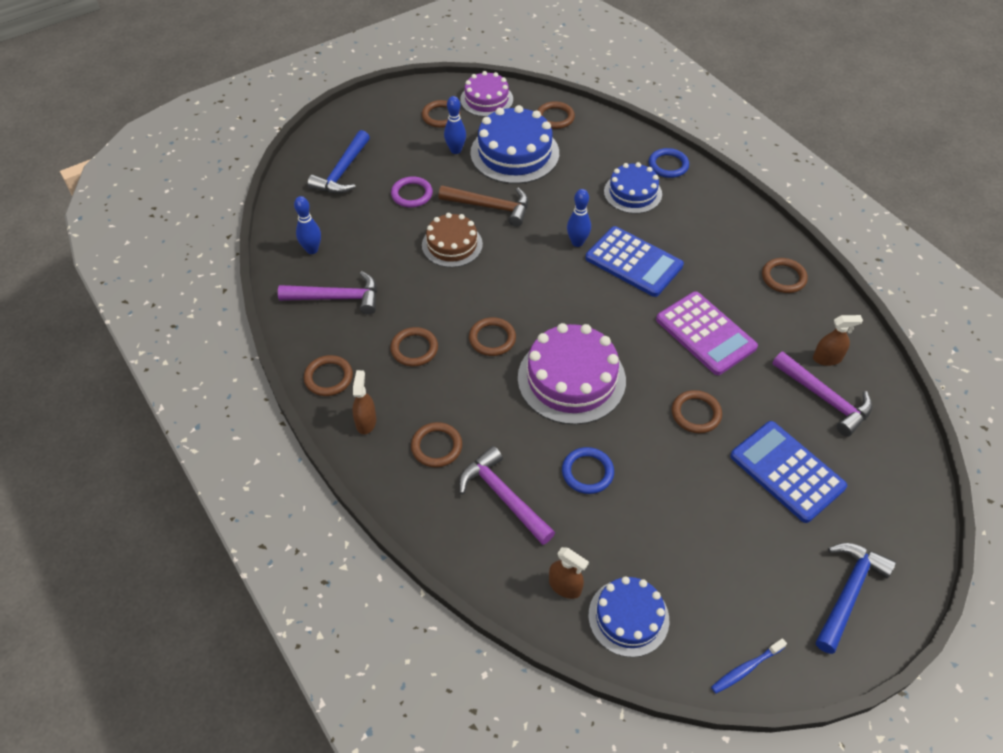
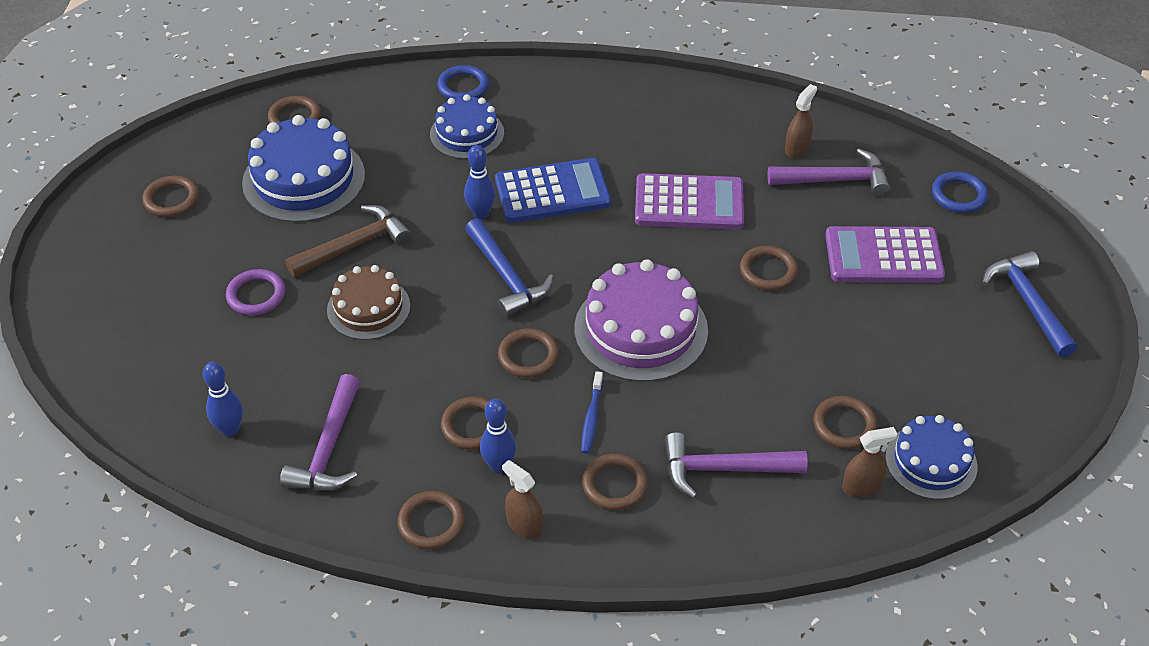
camera: 50 degrees left, 5 degrees down
purple hammer [278,271,377,315] -> purple hammer turned 150 degrees clockwise [280,374,360,491]
blue hammer [307,130,370,194] -> blue hammer moved to [465,218,554,318]
blue bowling pin [444,96,466,154] -> blue bowling pin moved to [480,399,516,473]
purple cake [460,71,513,117] -> none
blue ring [562,447,614,494] -> blue ring moved to [932,171,988,213]
blue toothbrush [711,638,787,694] -> blue toothbrush moved to [581,371,603,454]
blue calculator [730,421,847,523] -> purple calculator [825,226,945,283]
brown ring [762,258,808,293] -> brown ring moved to [813,396,878,449]

